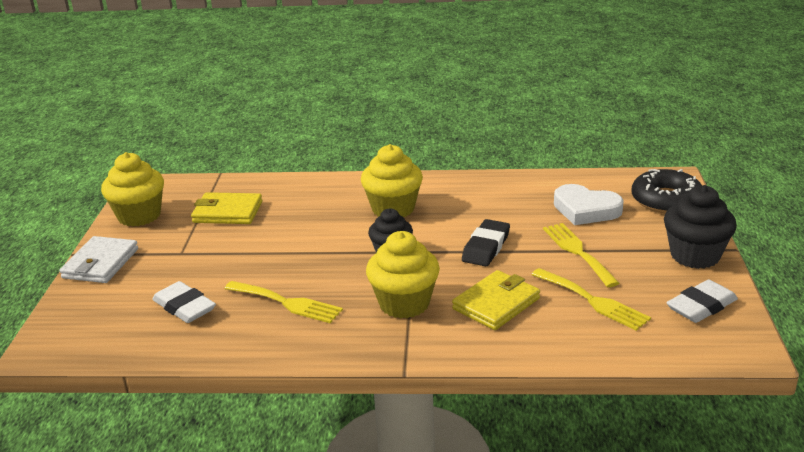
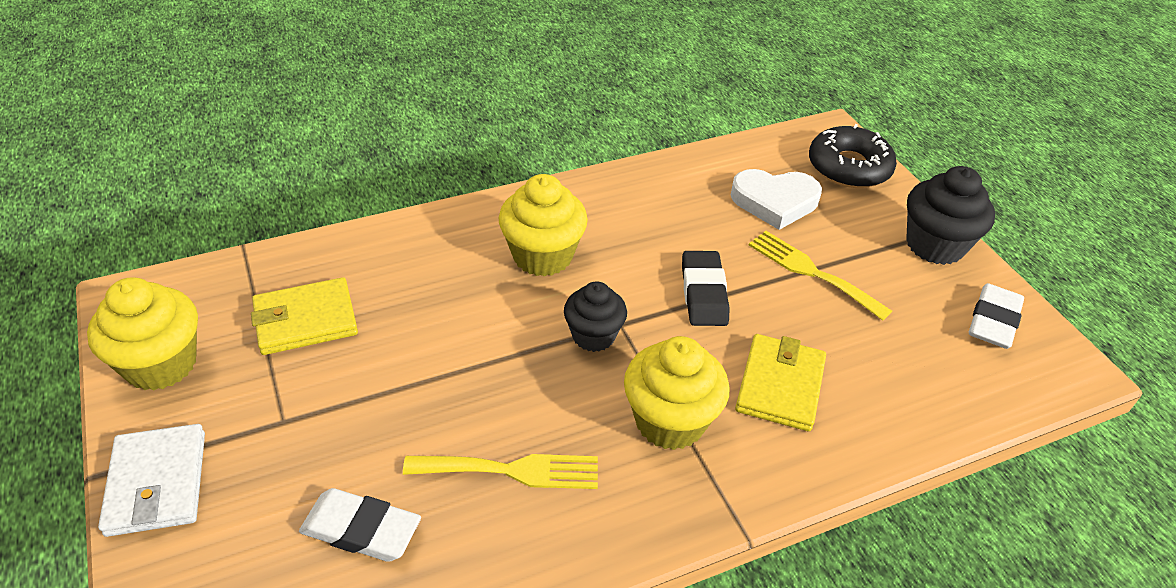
camera: 30 degrees left, 15 degrees up
yellow fork [531,268,651,331] -> none

